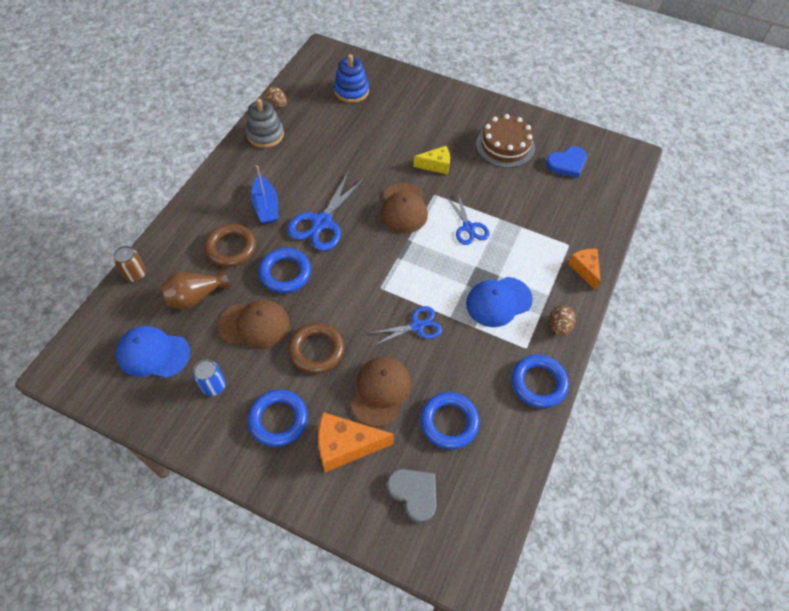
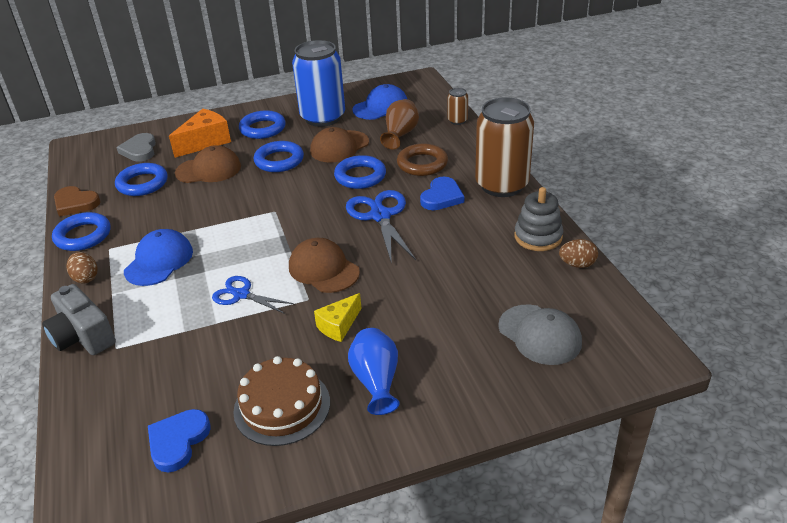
camera: 140 degrees right, 20 degrees down
blue can [193,359,226,396] -> blue can [292,40,345,127], size x2.32
blue boat [251,165,278,224] -> blue heart [420,177,464,210]
brown ring [288,322,345,374] -> blue ring [254,141,304,172]
blue stacking toy [334,54,369,103] -> grey cap [498,304,582,365]
brown cap [351,357,411,427] -> brown cap turned 75 degrees counterclockwise [175,145,241,183]
blue scissors [370,306,442,346] -> none
grey heart [387,469,436,523] -> grey heart turned 75 degrees clockwise [116,133,156,162]
orange cheese [568,249,601,291] -> grey camera [42,284,116,355]
none -> brown heart [54,186,101,217]
none -> blue vase [348,328,400,415]
none -> brown can [475,97,534,197]

